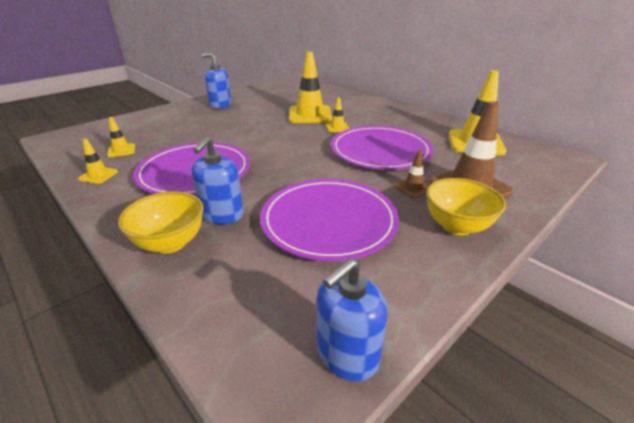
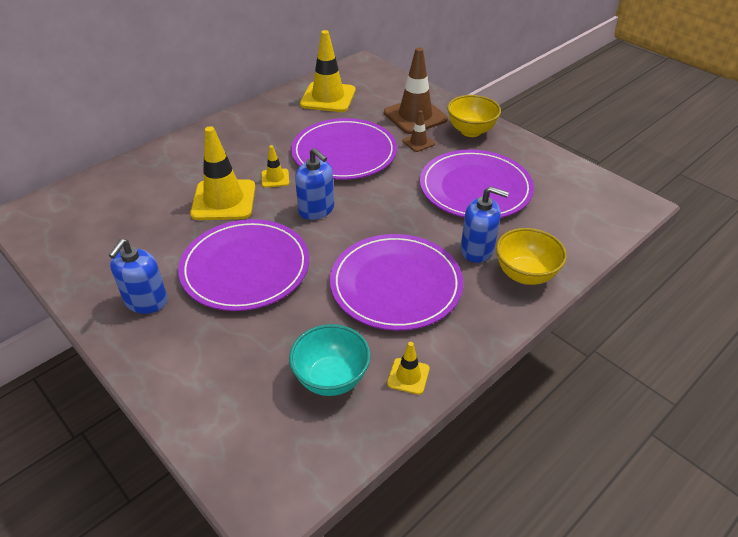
camera: 90 degrees left, 10 degrees up
yellow traffic cone [107,117,135,157] -> turquoise bowl [289,324,371,396]
blue soap dispenser [317,258,388,381] -> blue soap dispenser moved to [295,148,334,220]
none -> purple plate [178,219,309,311]

